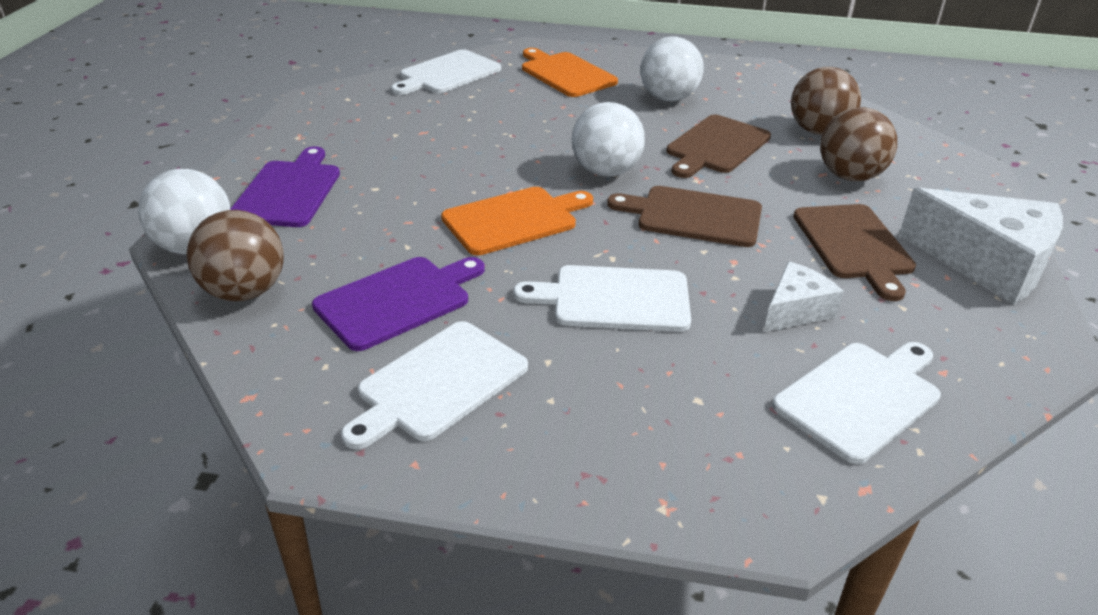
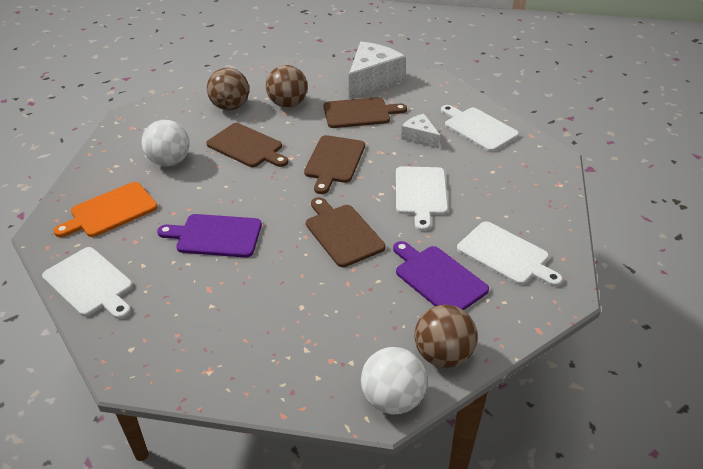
camera: 90 degrees left, 5 degrees up
purple cutting board [230,146,340,227] -> purple cutting board moved to [157,214,262,258]
orange cutting board [441,187,593,255] -> brown cutting board [306,197,385,267]
white ball [572,102,645,177] -> none

